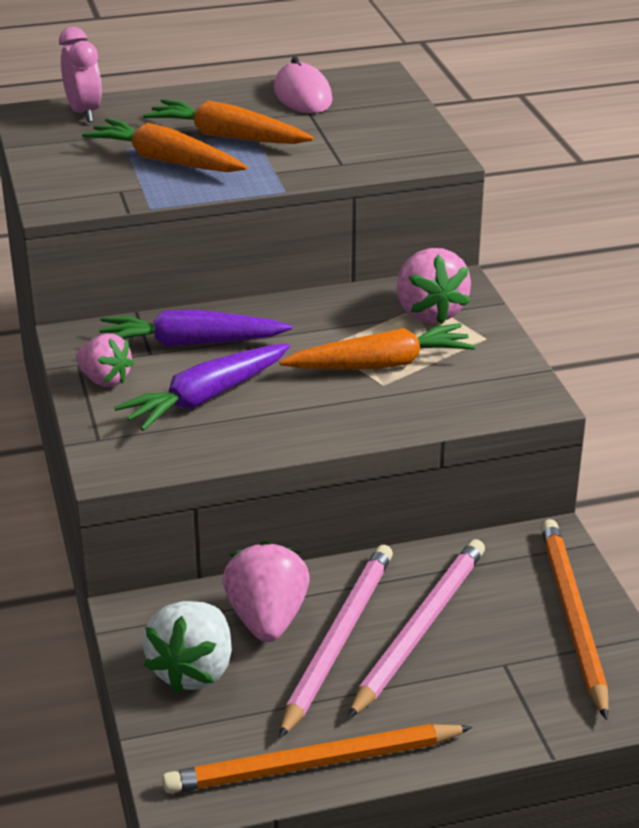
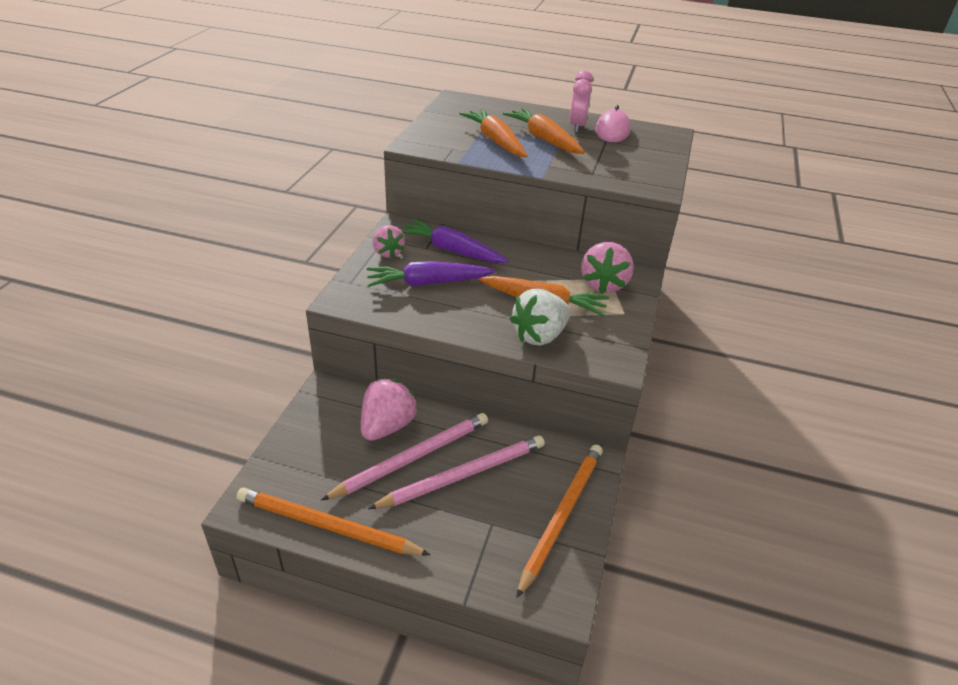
camera: 30 degrees right, 5 degrees up
pink clock [59,27,102,122] -> pink clock moved to [570,70,593,133]
white strawberry [143,601,232,693] -> white strawberry moved to [509,289,571,346]

